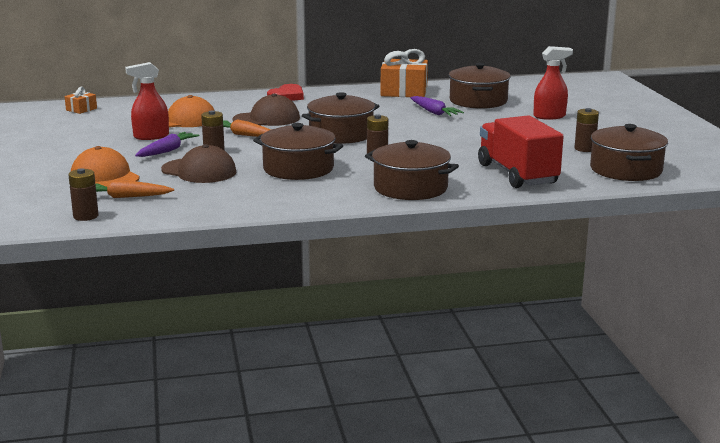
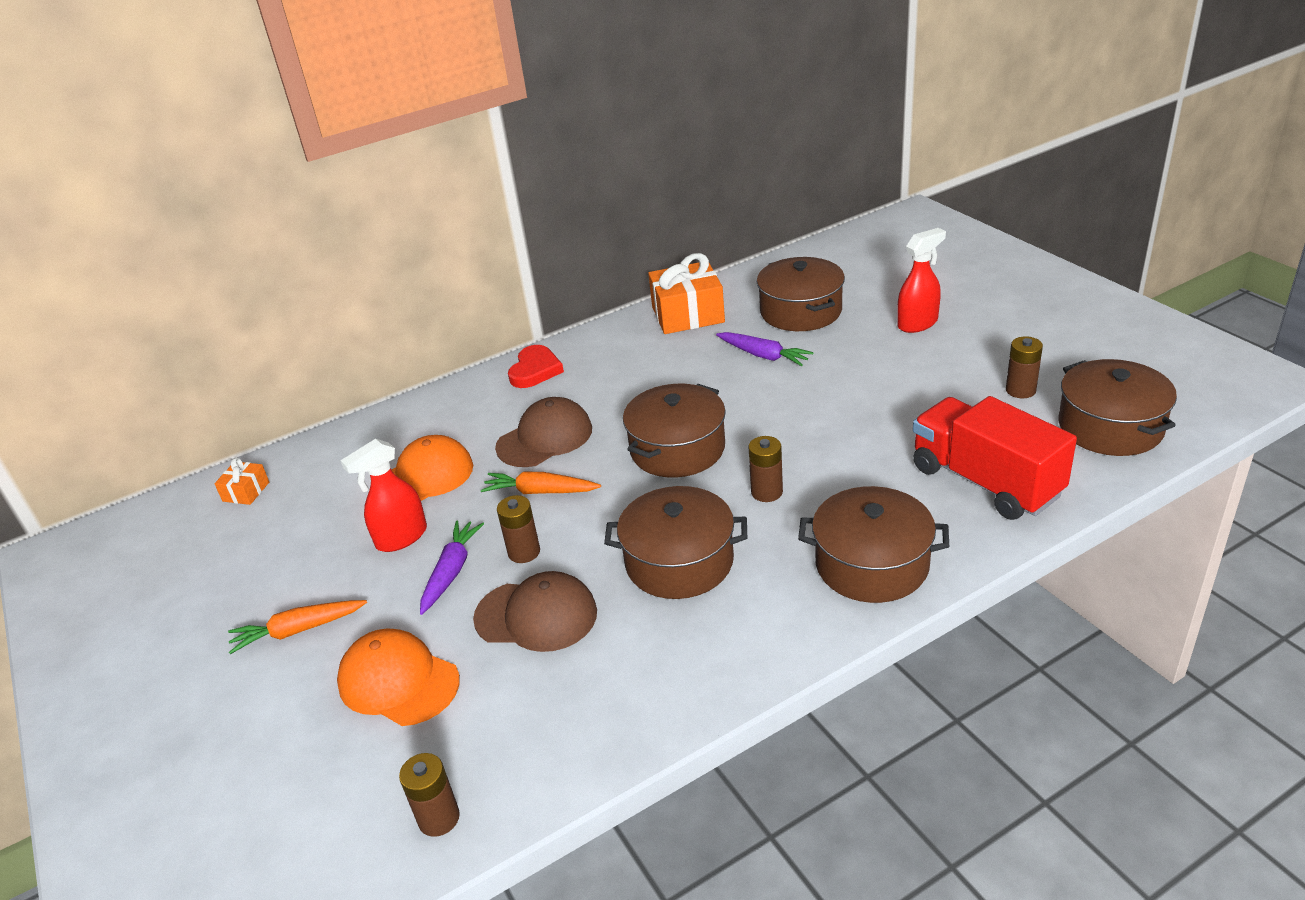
camera: 15 degrees left, 15 degrees up
orange carrot [96,180,174,198] -> orange carrot moved to [228,600,367,654]

